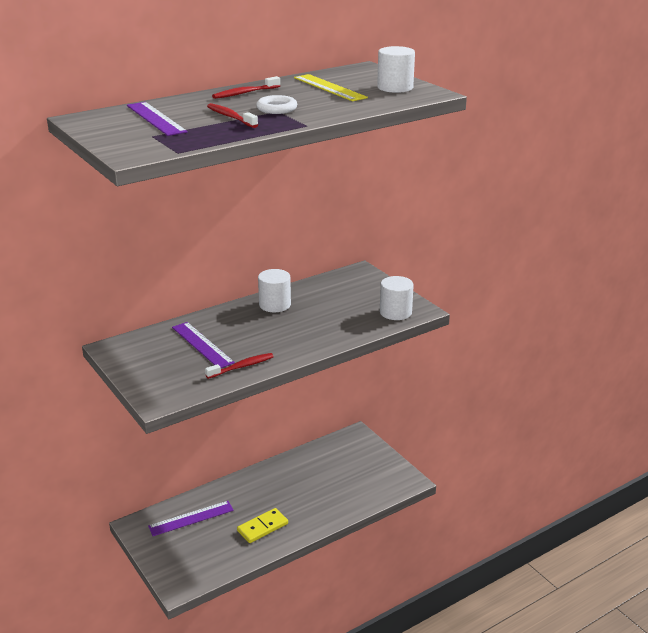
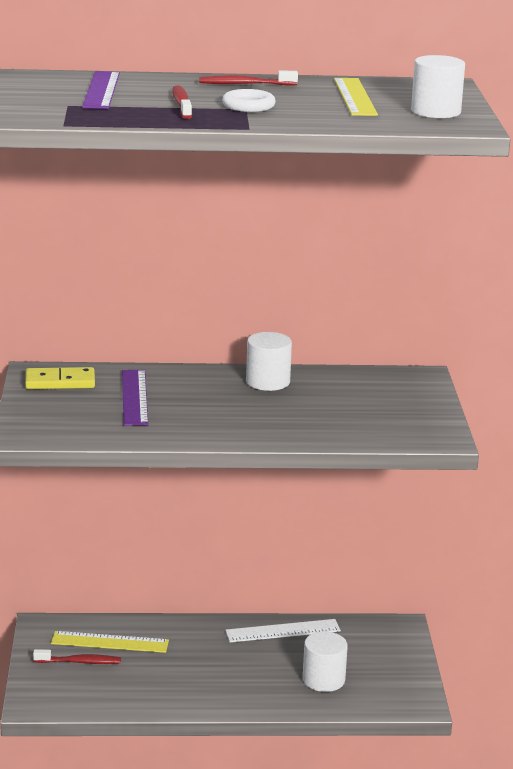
camera: 30 degrees right, 5 degrees down
purple ruler [148,501,234,536] -> yellow ruler [51,631,169,653]
red toothbrush [205,353,274,379] -> red toothbrush moved to [33,649,121,664]
yellow domino [237,508,288,543] -> yellow domino moved to [25,367,95,389]
white cylinder [380,276,414,320] -> white cylinder moved to [303,632,348,692]
none -> white ruler [225,619,341,642]

